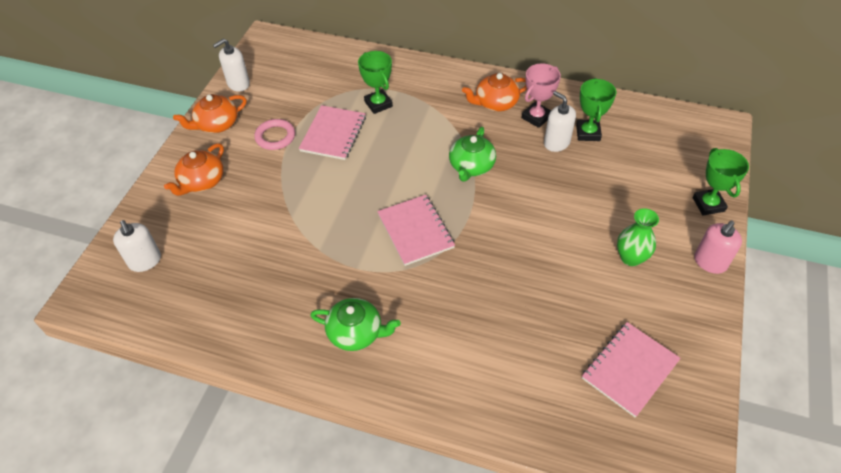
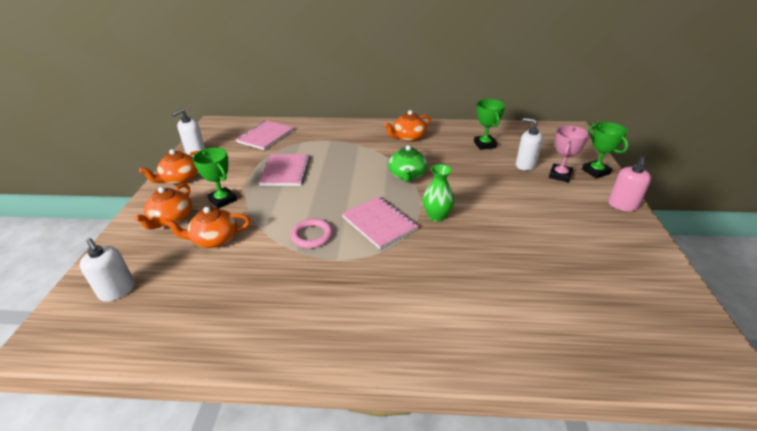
camera: 15 degrees left, 15 degrees down
pink ring [254,119,295,150] -> pink ring moved to [291,219,333,249]
green teapot [310,298,401,351] -> none
green trophy [358,51,393,114] -> green trophy moved to [193,148,237,209]
pink trophy [522,63,561,128] -> pink trophy moved to [549,125,589,182]
white soap dispenser [544,91,576,152] -> white soap dispenser moved to [516,118,543,171]
pink notebook [582,322,681,417] -> pink notebook moved to [235,120,294,150]
green vase [617,208,659,266] -> green vase moved to [423,164,455,222]
none -> orange teapot [164,207,250,248]

